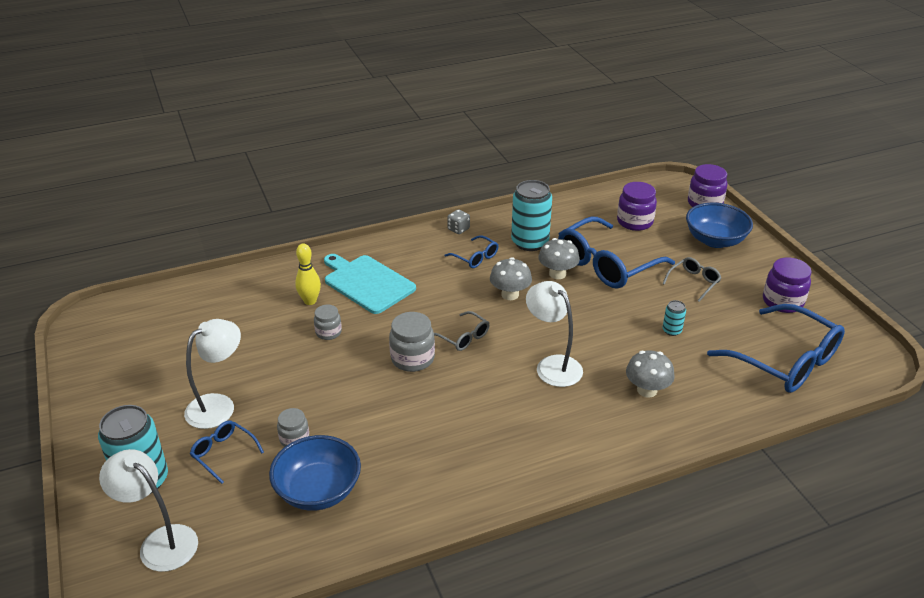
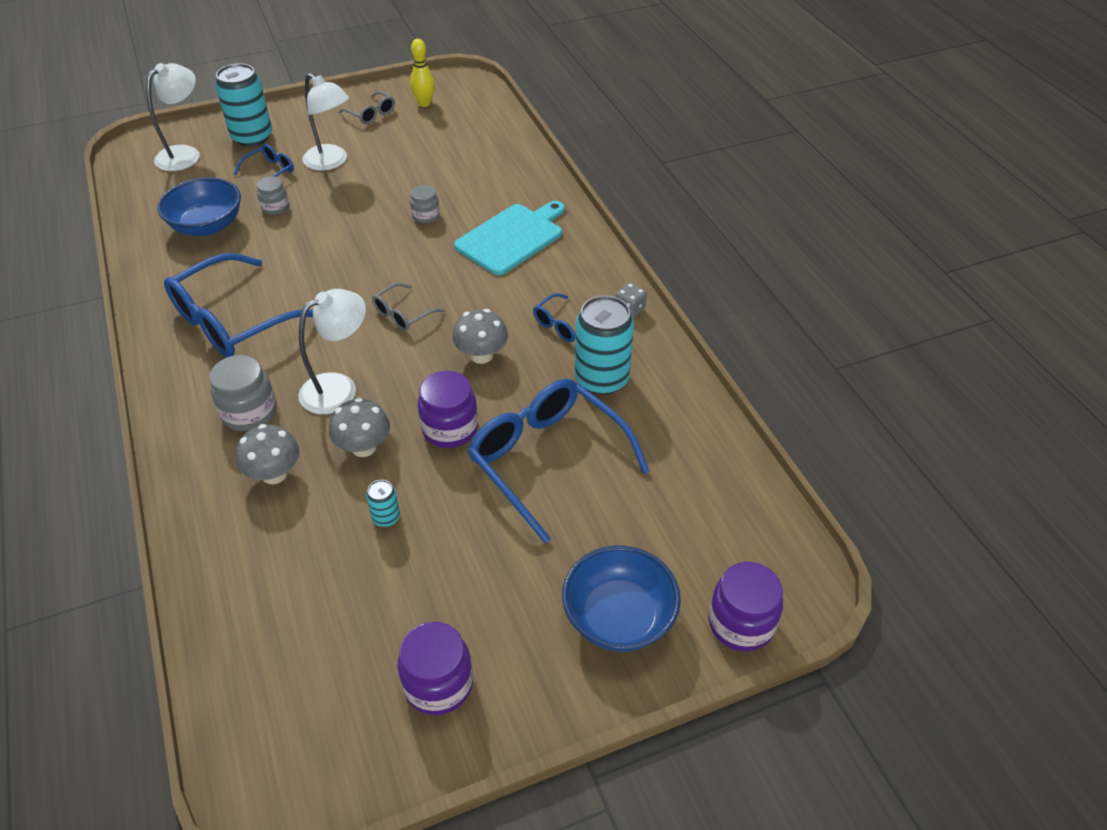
camera: 90 degrees right, 10 degrees up
yellow bowling pin [295,243,321,305] -> yellow bowling pin moved to [410,39,435,107]
grey jar [389,312,435,372] -> grey jar moved to [209,355,277,431]
grey mushroom [538,238,580,279] -> grey mushroom moved to [329,398,390,457]
purple jar [617,182,657,231] -> purple jar moved to [418,371,478,448]
grey glasses [663,257,721,302] -> grey glasses moved to [339,91,395,124]
blue glasses [707,304,845,393] -> blue glasses moved to [164,253,313,357]

